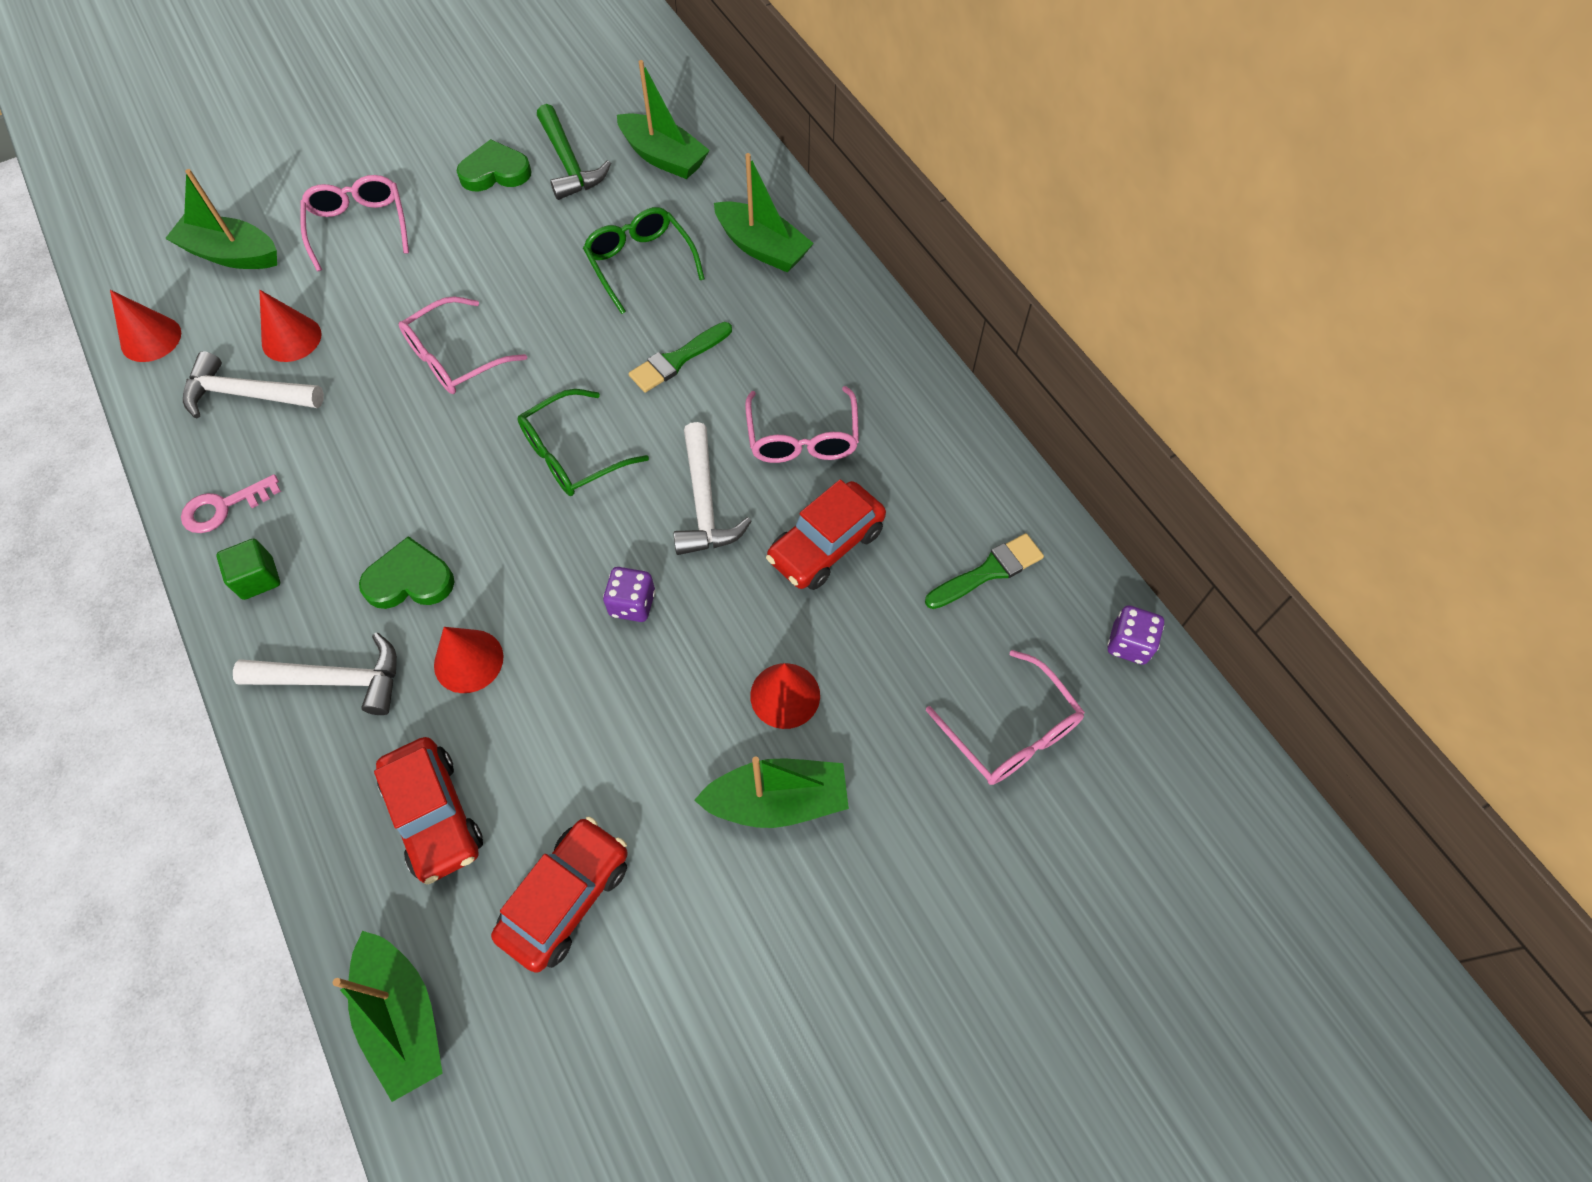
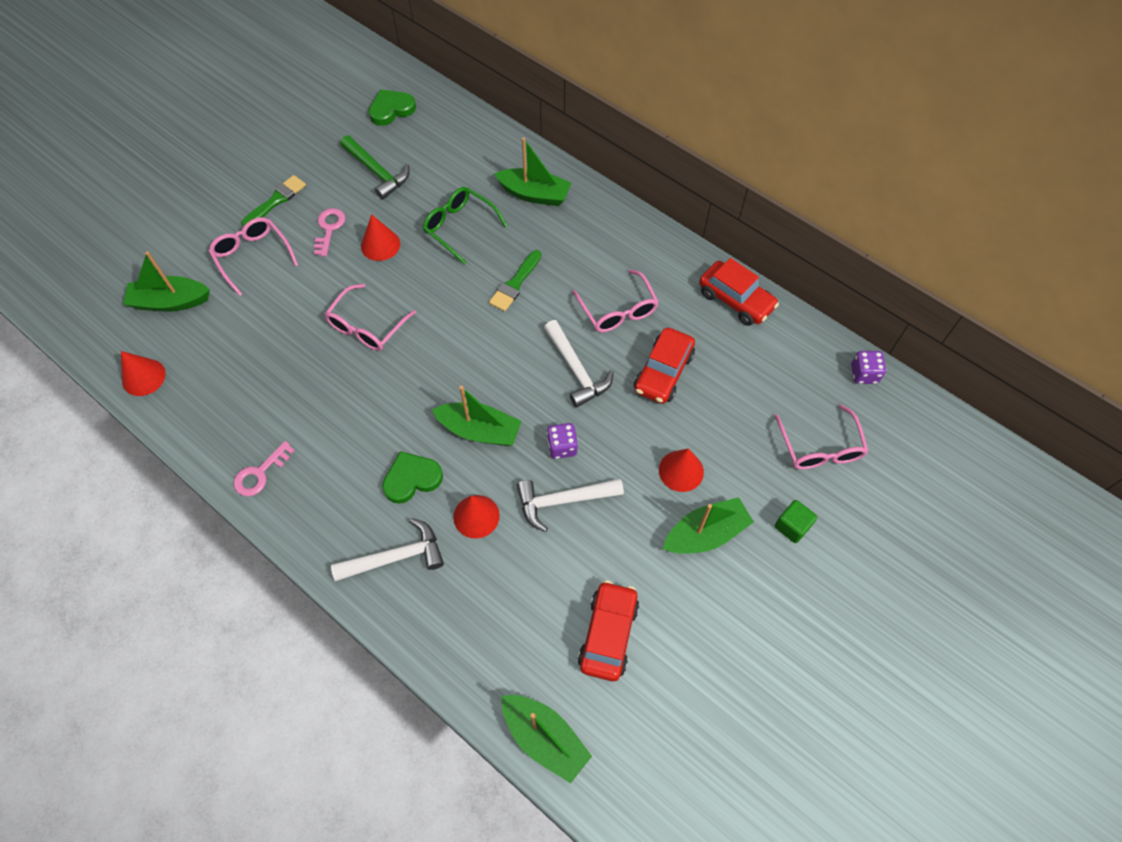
camera: 20 degrees left, 0 degrees up
white hammer [183,351,324,418] -> white hammer moved to [517,478,624,532]
green cube [216,539,280,600] -> green cube moved to [775,500,817,543]
red cone [259,290,321,362] -> red cone moved to [361,214,400,261]
red car [374,737,483,884] -> red car moved to [699,258,779,326]
green heart [457,139,532,191] -> green heart moved to [369,89,416,126]
green glasses [517,389,649,496] -> none
green boat [617,60,710,179] -> green boat moved to [432,386,522,446]
green brush [925,533,1044,609] -> green brush moved to [241,175,306,227]
pink glasses [926,650,1085,785] -> pink glasses turned 45 degrees clockwise [775,405,869,470]
none -> pink key [314,208,345,256]

